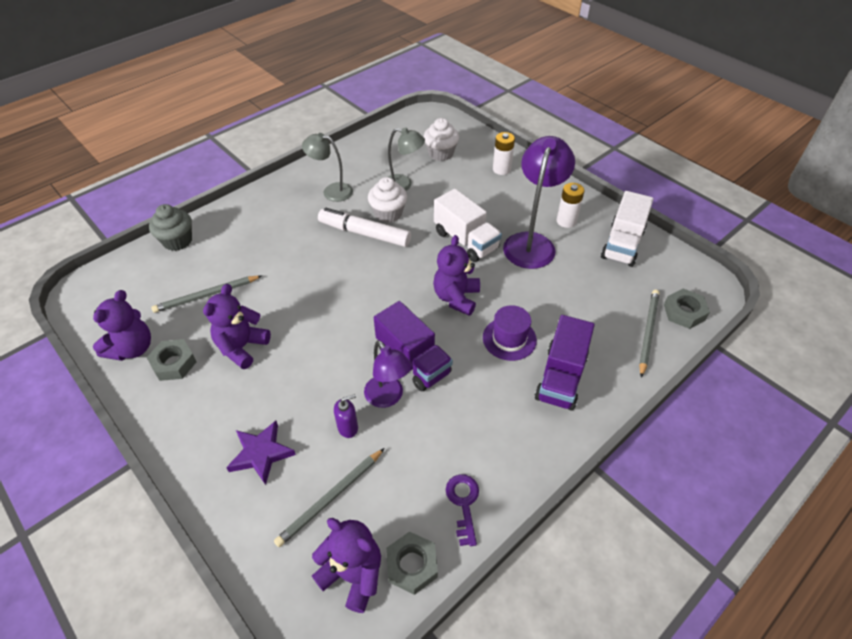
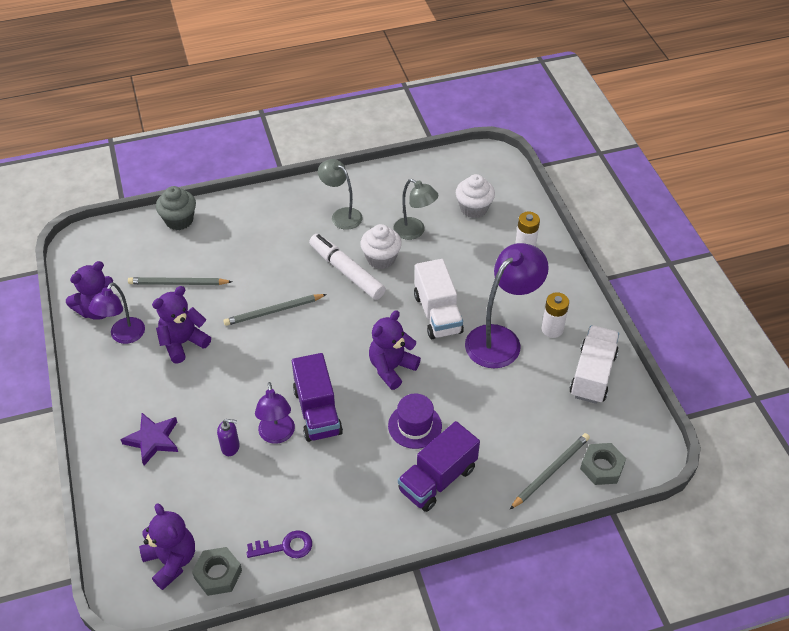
camera: 25 degrees right, 0 degrees up
grey nut [147,339,197,381] -> purple lamp [89,282,145,344]
grey pencil [274,448,385,547] -> grey pencil moved to [223,294,327,326]
purple key [446,474,479,546] -> purple key turned 60 degrees clockwise [247,530,312,558]
white truck [601,191,653,267] -> white truck turned 150 degrees clockwise [569,325,619,404]

